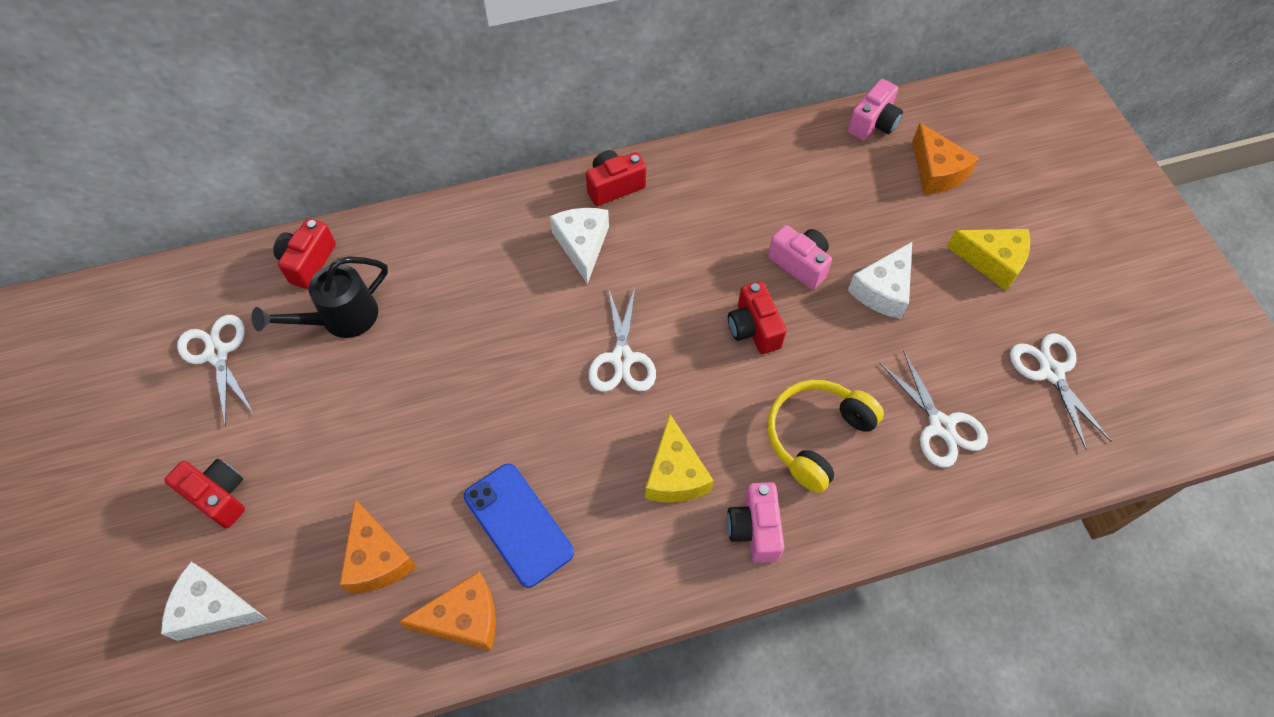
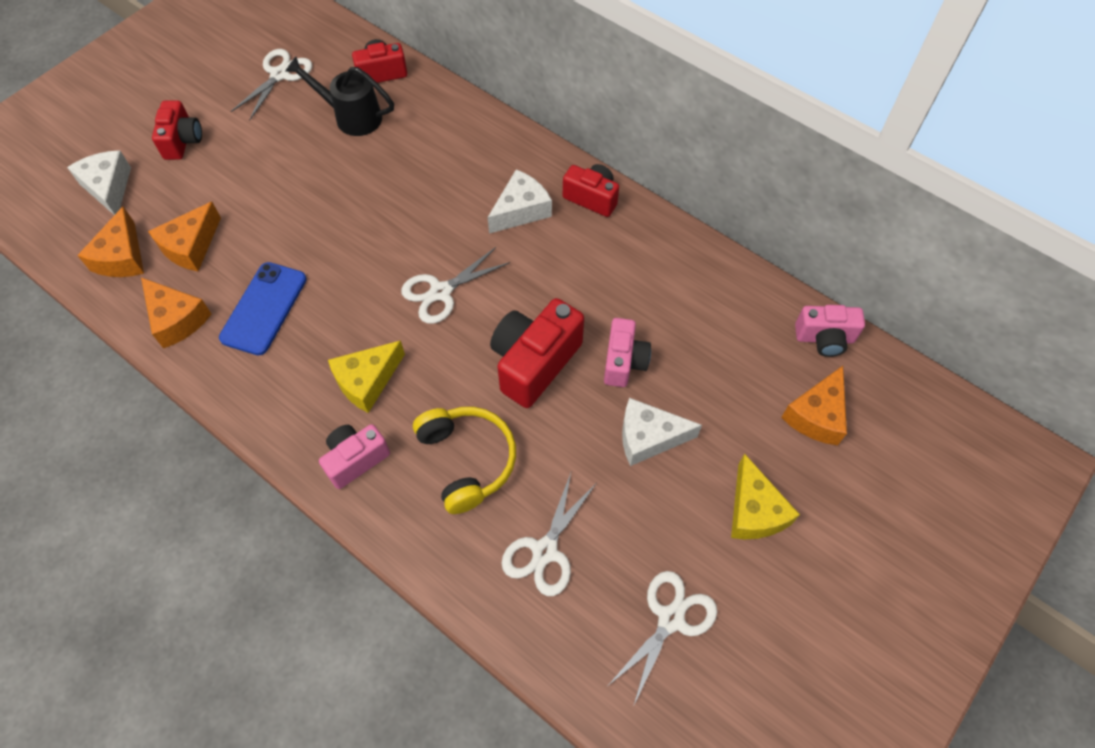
camera: 55 degrees right, 0 degrees up
red camera [728,281,786,354] -> red camera [490,298,584,408], size x1.61
yellow headphones [768,380,884,493] -> yellow headphones turned 60 degrees clockwise [413,407,516,514]
none -> orange cheese [77,206,144,277]

